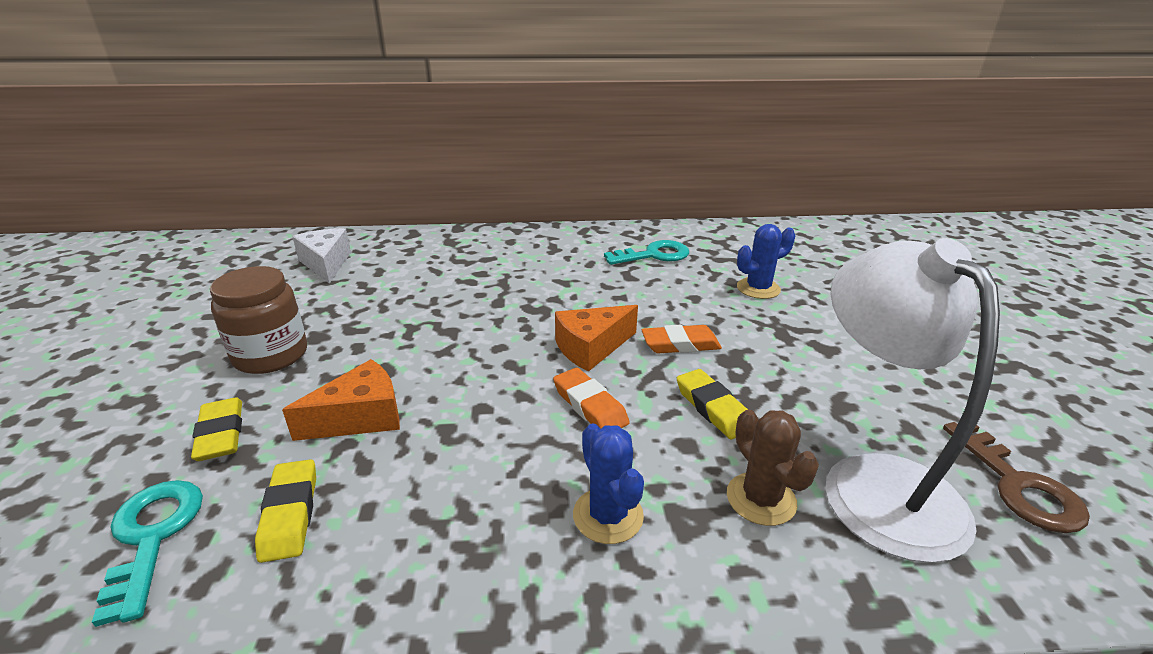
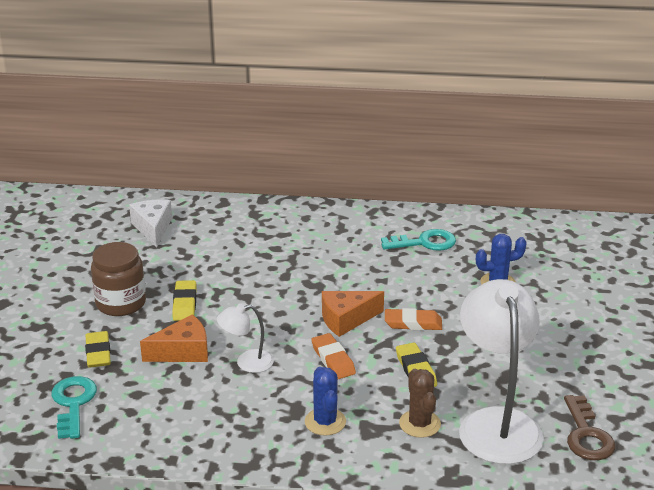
camera: 10 degrees right, 0 degrees up
yellow eraser [255,459,316,563] -> yellow eraser moved to [172,280,197,321]
none -> white lamp [217,304,274,373]

